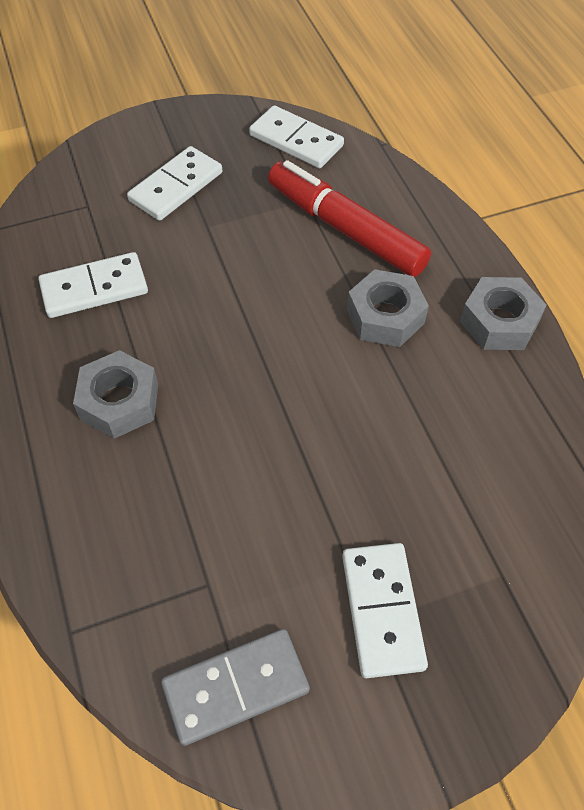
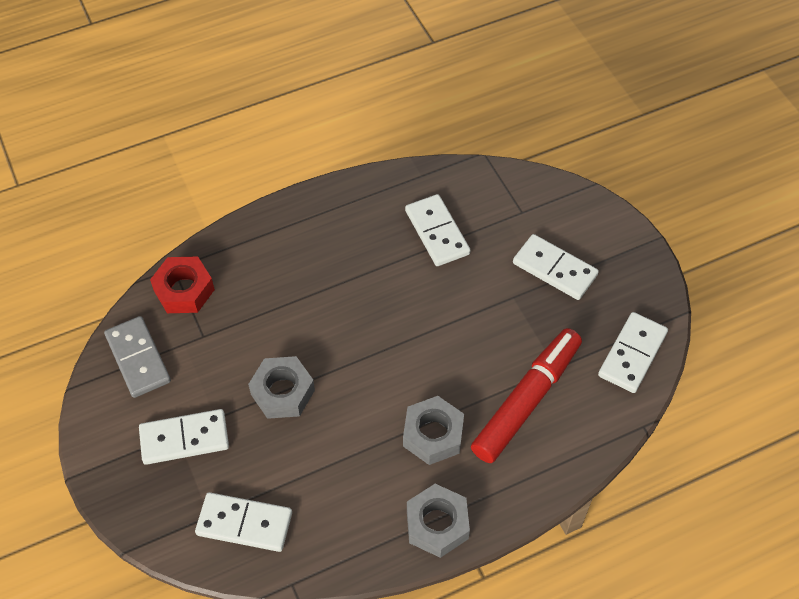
camera: 85 degrees right, 0 degrees up
grey nut [73,350,158,439] -> grey nut moved to [248,356,315,419]
none -> red nut [150,256,215,313]
none -> white domino [195,492,292,552]

